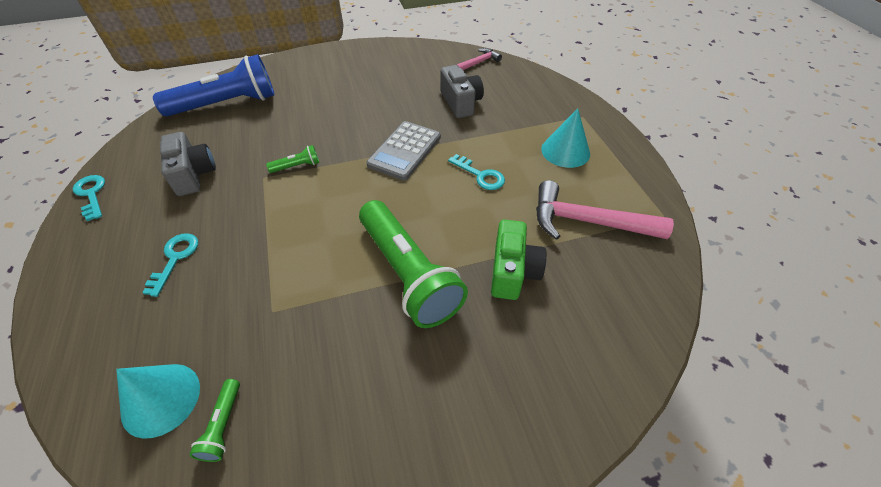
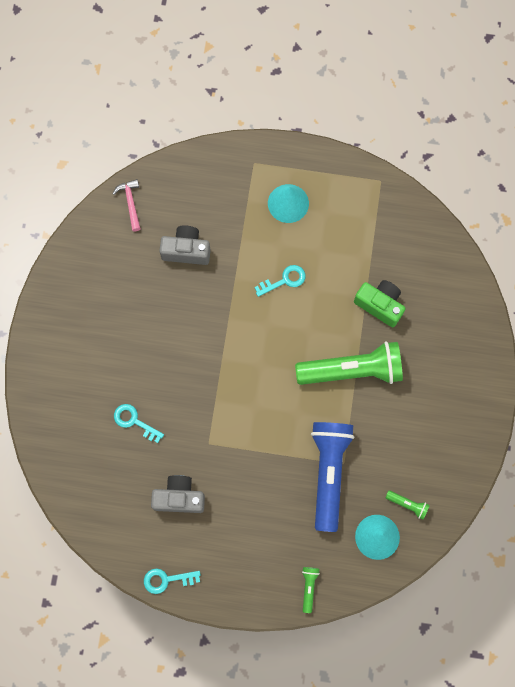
camera: 65 degrees left, 25 degrees up
turquoise key [142,233,198,297] -> turquoise key moved to [114,404,164,443]
blue flashlight [153,54,275,116] -> blue flashlight moved to [311,422,354,532]
green flashlight [266,145,319,173] -> green flashlight moved to [302,567,320,613]
grey calculator [367,121,441,181] -> none
pink hammer [536,180,674,240] -> none

